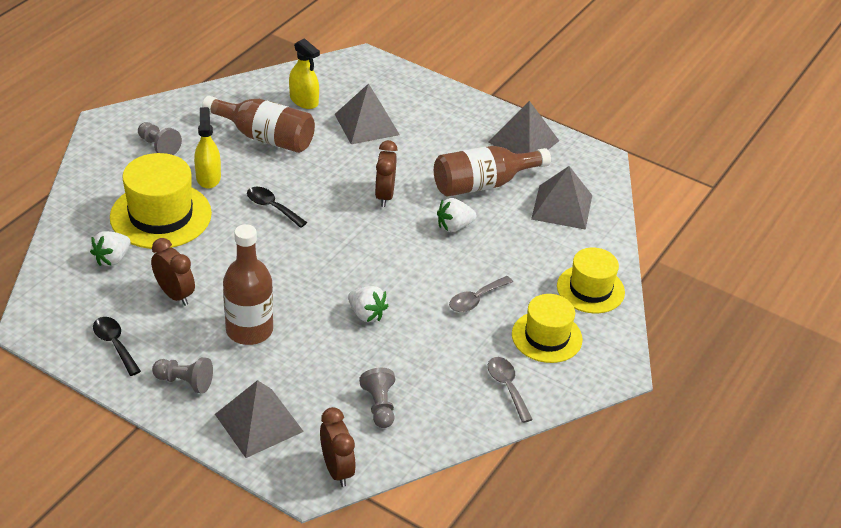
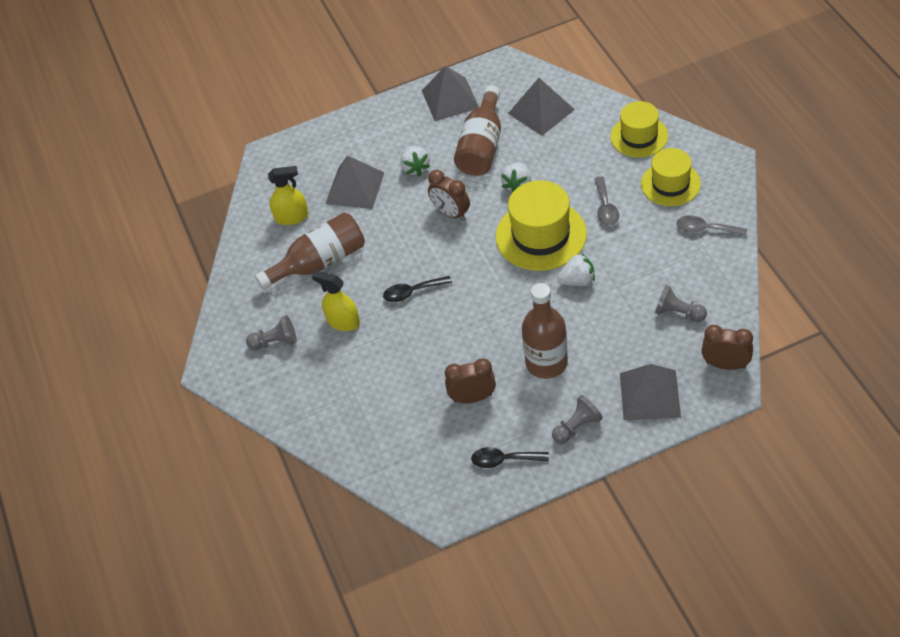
camera: 45 degrees left, 10 degrees up
white strawberry [90,231,130,266] -> white strawberry moved to [400,146,430,176]
yellow hat [110,153,212,249] -> yellow hat moved to [496,180,587,271]

